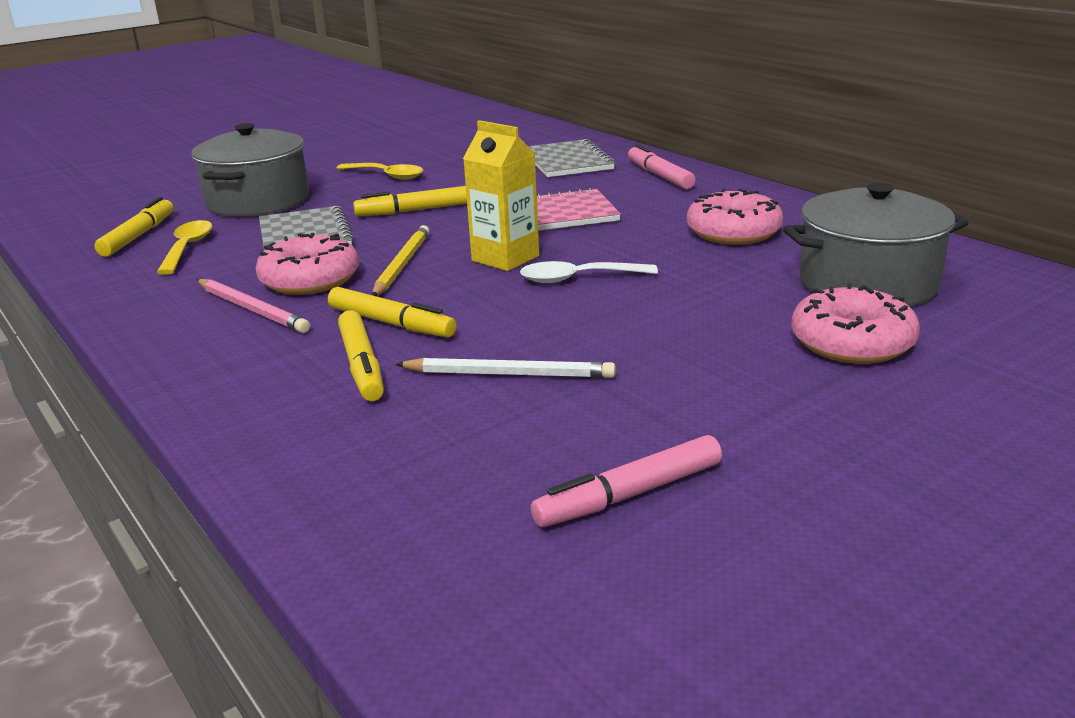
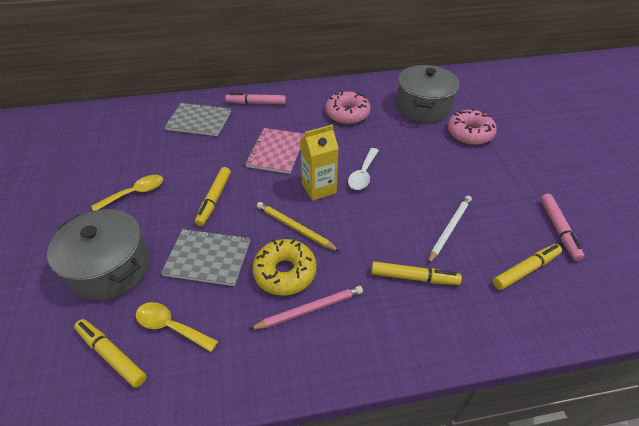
camera: 65 degrees left, 20 degrees up
pink donut [255,233,359,295] -> yellow donut [252,239,317,296]
yellow marker [328,287,457,338] -> yellow marker moved to [493,244,562,290]

